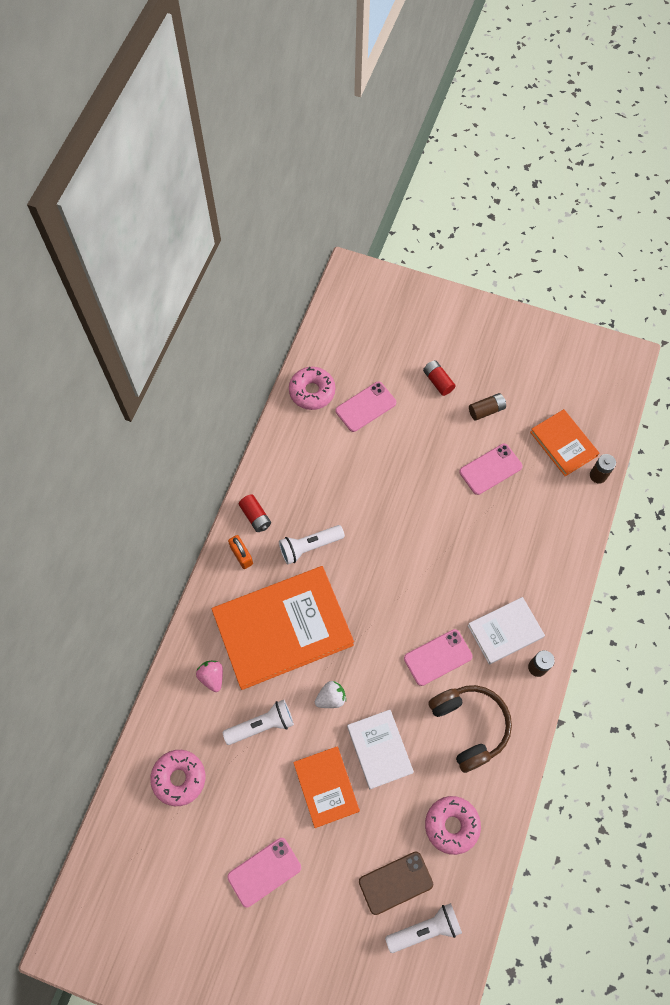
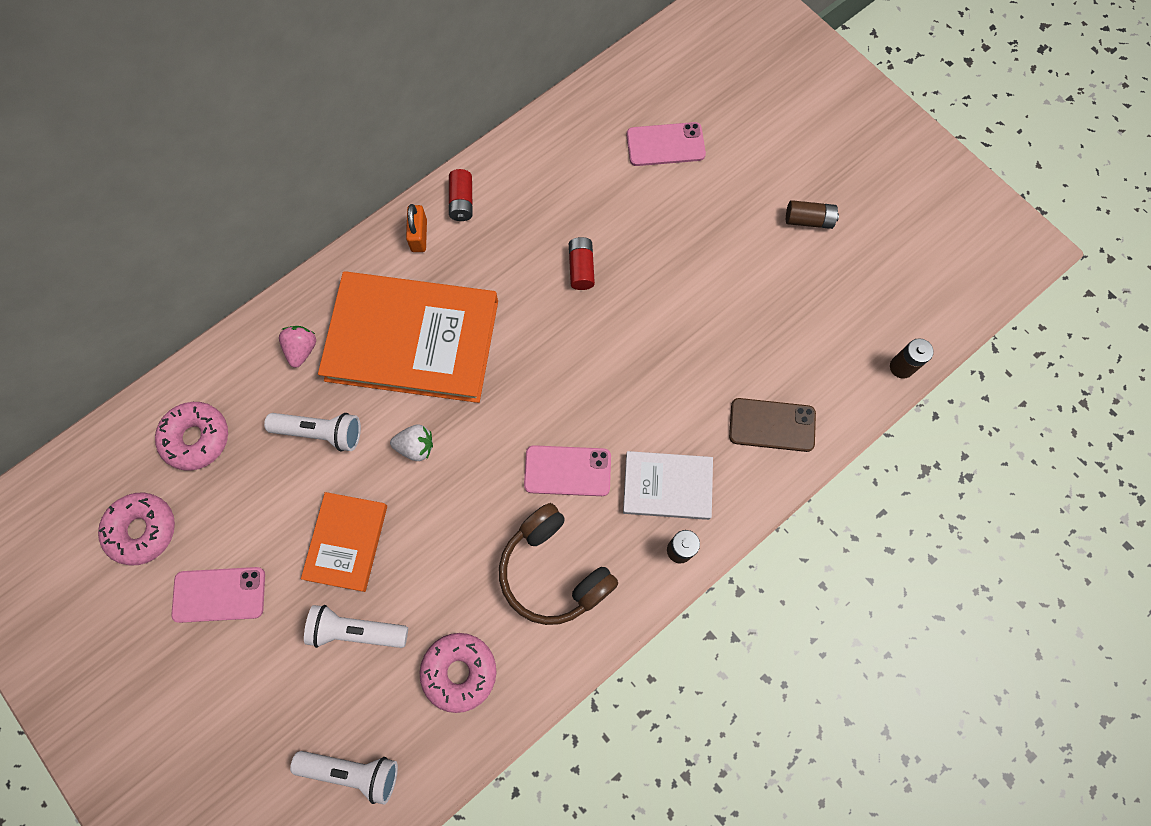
camera: 30 degrees right, 5 degrees up
white flashlight [279,525,345,565] -> white flashlight moved to [304,605,408,648]
pink donut [289,367,335,410] -> pink donut moved to [98,492,175,566]
white book [347,710,414,789] -> none
brown phone [359,852,433,915] -> brown phone moved to [729,398,816,452]
red battery [423,360,455,396] -> red battery moved to [569,237,595,290]
brown headphones [428,685,512,773] -> brown headphones turned 135 degrees clockwise [499,503,618,625]
pink phone [459,444,523,495] -> none
orange book [530,409,599,476] -> none

